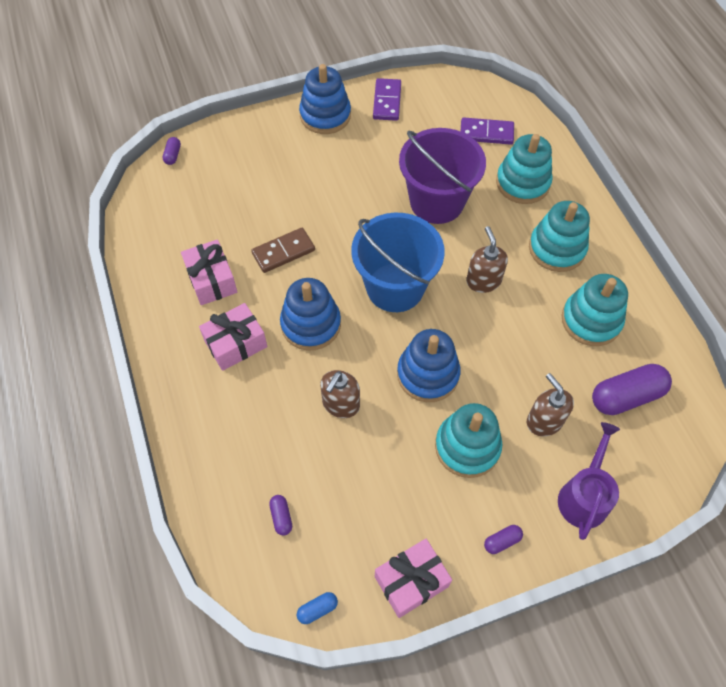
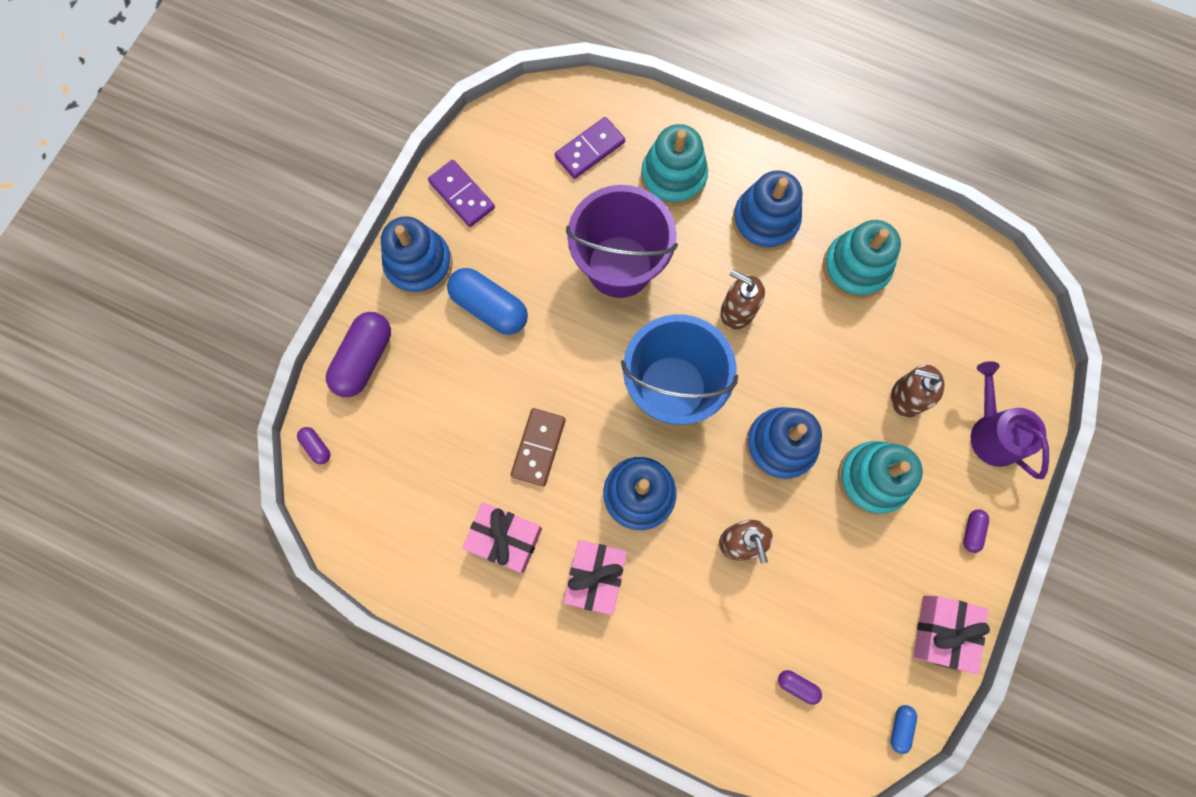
camera: 45 degrees left, 15 degrees up
turquoise stacking toy [529,201,590,272] -> blue stacking toy [732,170,802,251]
purple capsule [592,364,672,415] -> purple capsule moved to [326,312,391,397]
none -> blue capsule [447,268,528,335]

